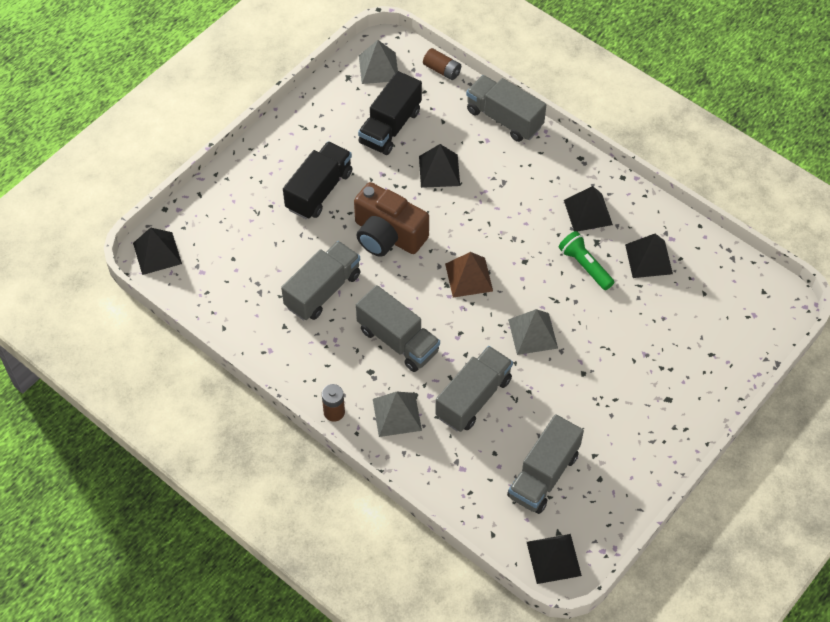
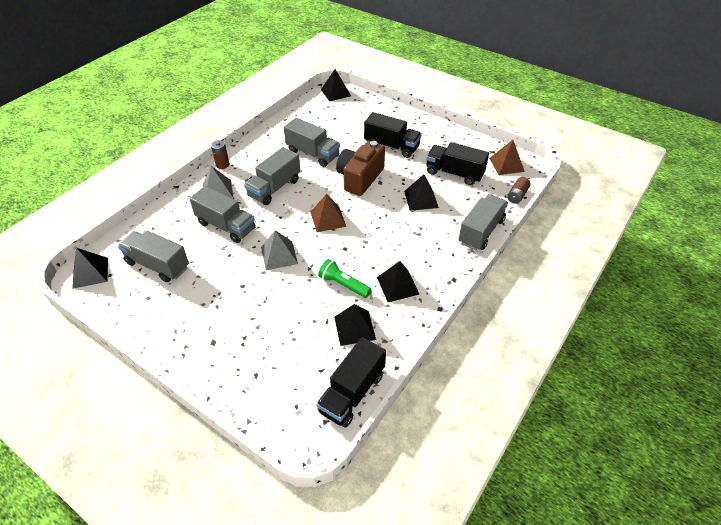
camera: 85 degrees right, 10 degrees down
grey pyramid [359,40,398,84] -> brown pyramid [489,140,525,175]
green flashlight [559,231,614,290] -> green flashlight turned 105 degrees counterclockwise [318,259,371,298]
none -> black truck [316,337,386,428]

